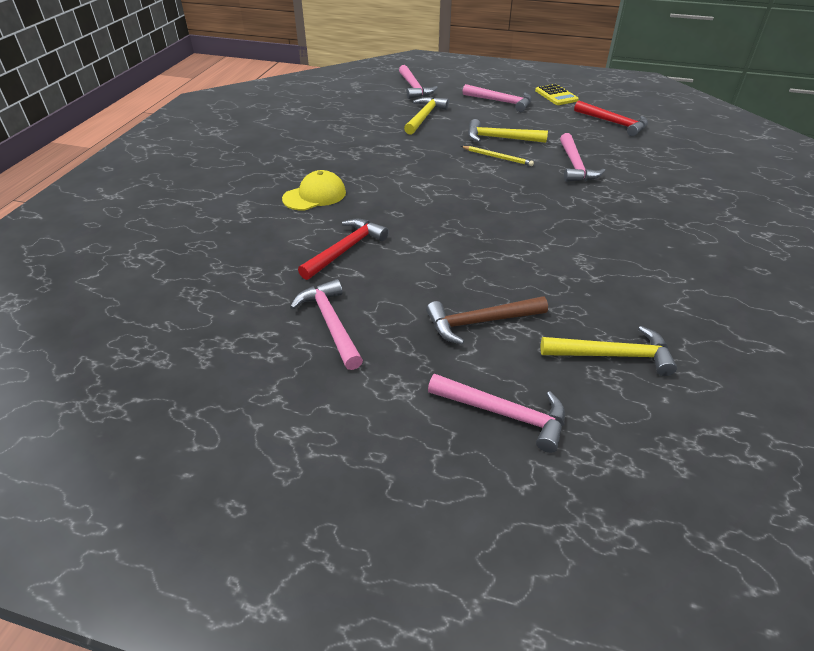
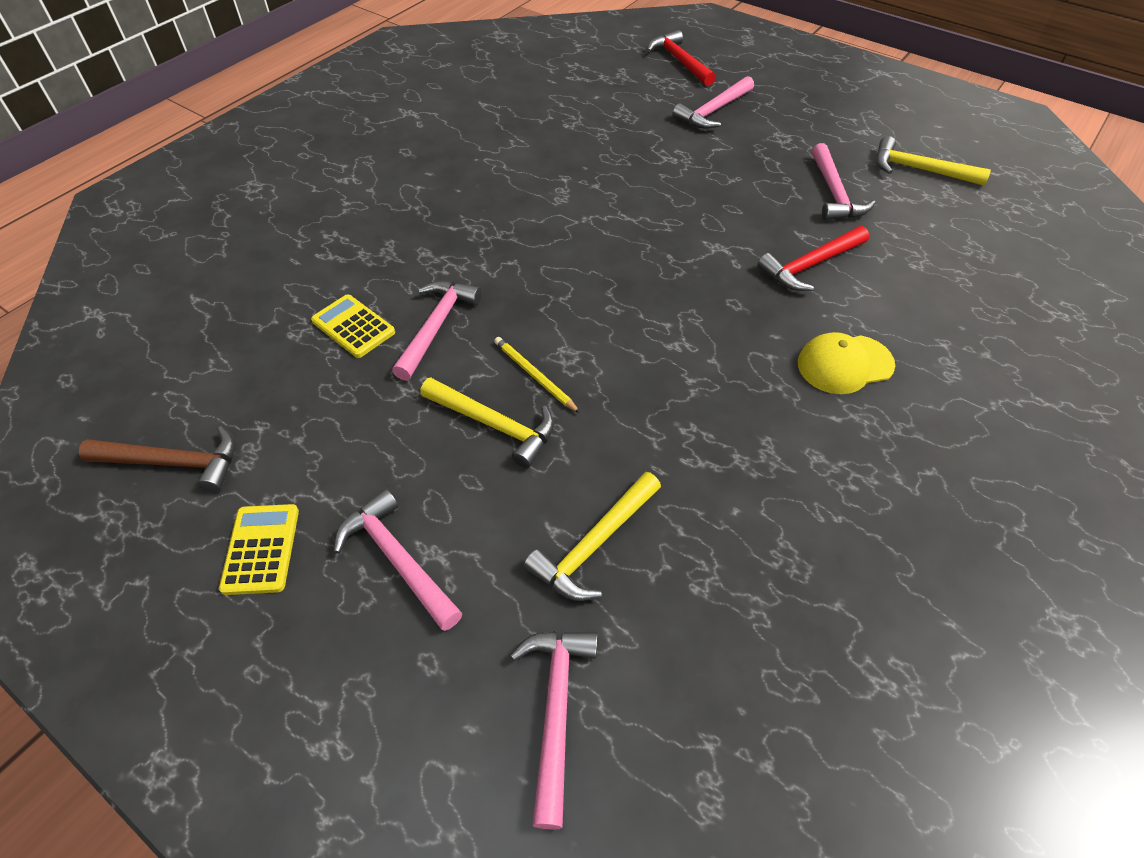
camera: 160 degrees left, 10 degrees up
brown hammer [426,296,548,345] -> brown hammer moved to [79,426,235,493]
pink hammer [428,374,565,453] -> pink hammer turned 90 degrees counterclockwise [672,76,754,129]
yellow hammer [541,326,677,376] -> yellow hammer moved to [876,136,991,186]
red hammer [574,101,648,136] -> red hammer moved to [647,30,716,86]
none -> yellow calculator [311,294,395,358]

